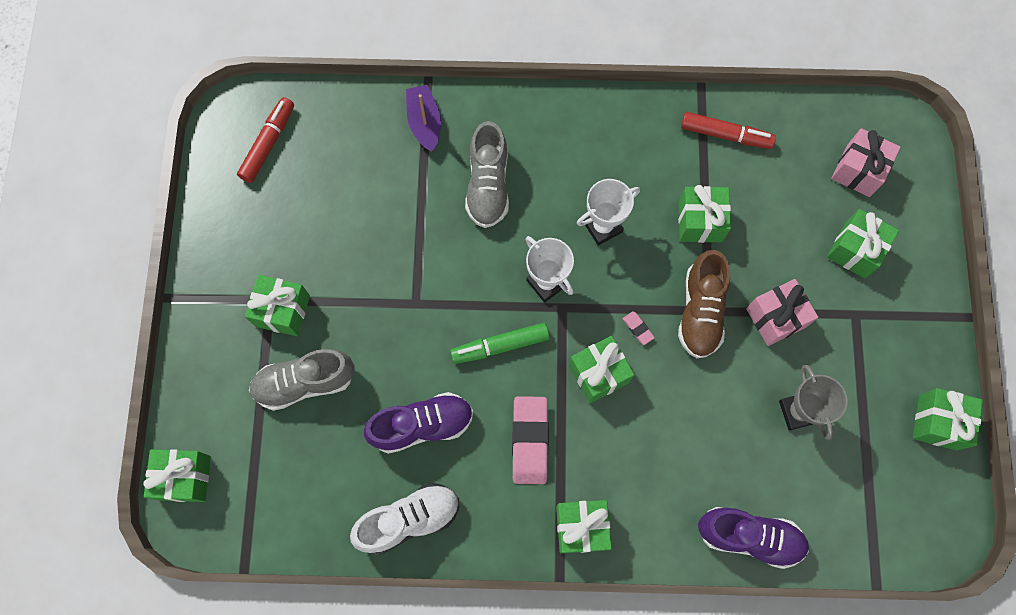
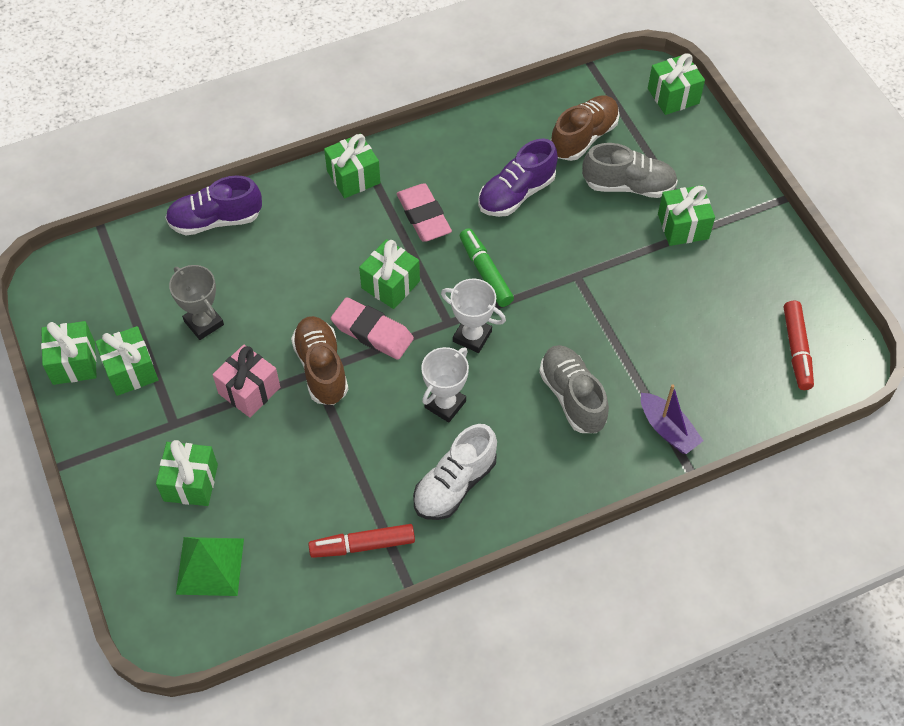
camera: 155 degrees right, 15 degrees down
grey shoe [249,349,355,411] -> grey shoe turned 45 degrees clockwise [582,143,678,198]
white shoe [350,483,459,555] -> white shoe moved to [413,424,497,520]
green marker [450,323,550,364] -> green marker turned 75 degrees counterclockwise [460,228,514,307]
pink eraser [623,311,655,345] -> pink eraser [331,297,414,360], size x2.32
green gift [678,185,731,243] -> green gift moved to [95,326,158,396]
pink gift [831,128,901,197] -> green pyramid [176,537,244,596]
none -> brown shoe [551,95,620,161]

